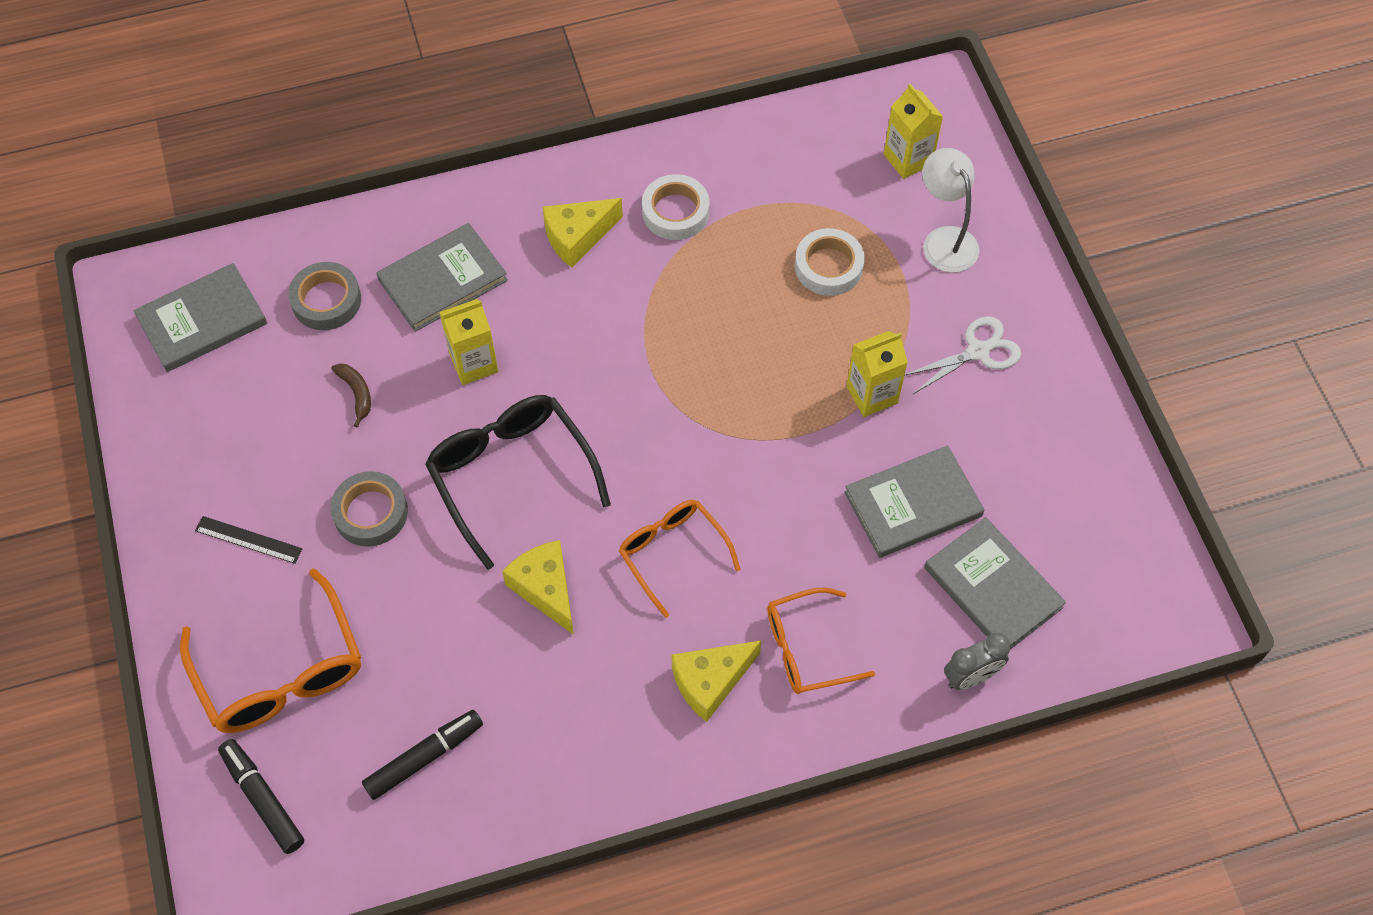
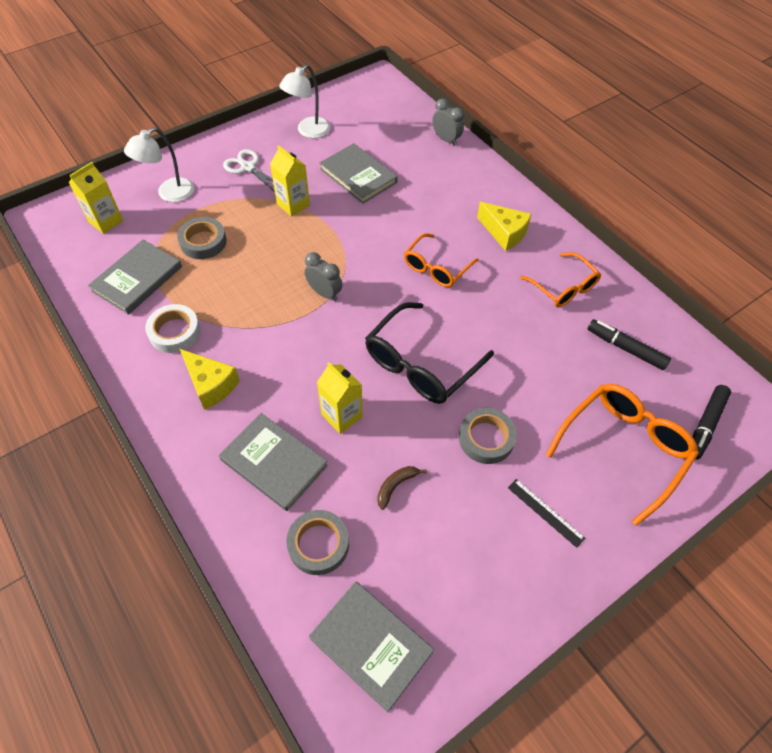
camera: 110 degrees left, 5 degrees down
black ruler [195,516,302,564] -> black ruler turned 45 degrees counterclockwise [508,479,585,548]
yellow cheese [502,540,574,635] -> none
orange glasses [767,588,875,694] -> orange glasses moved to [520,252,601,308]
white tape [795,228,865,296] -> grey tape [177,217,227,259]
grey book [924,517,1066,649] -> grey book moved to [88,240,182,315]
none -> white lamp [279,65,330,138]
none -> grey clock [304,252,342,301]

